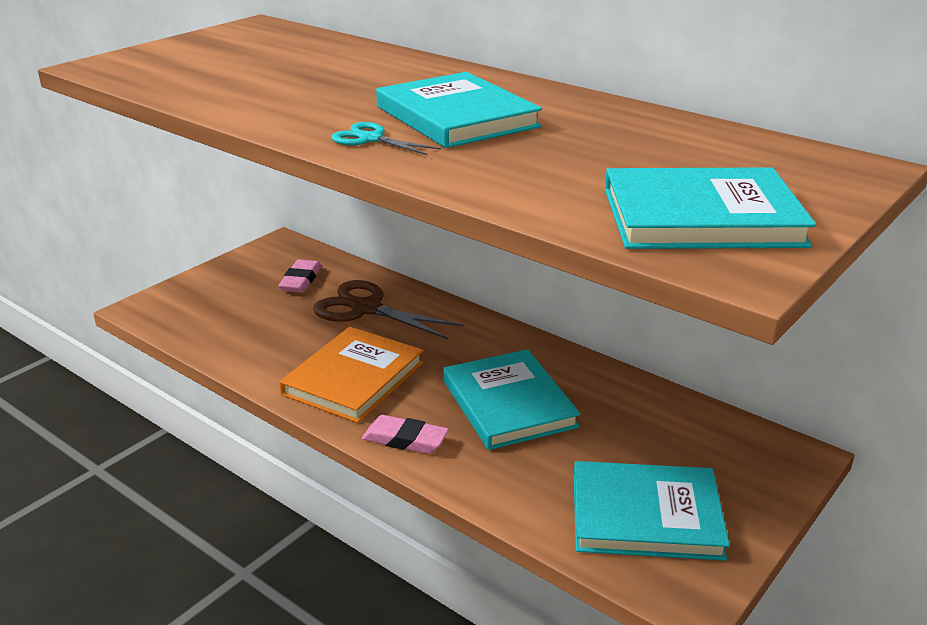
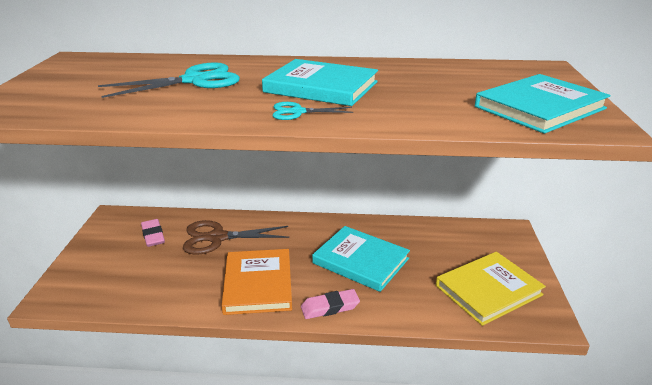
camera: 35 degrees left, 0 degrees up
turquoise book [574,461,730,561] -> yellow book [436,252,546,326]
none -> turquoise scissors [98,62,240,98]

